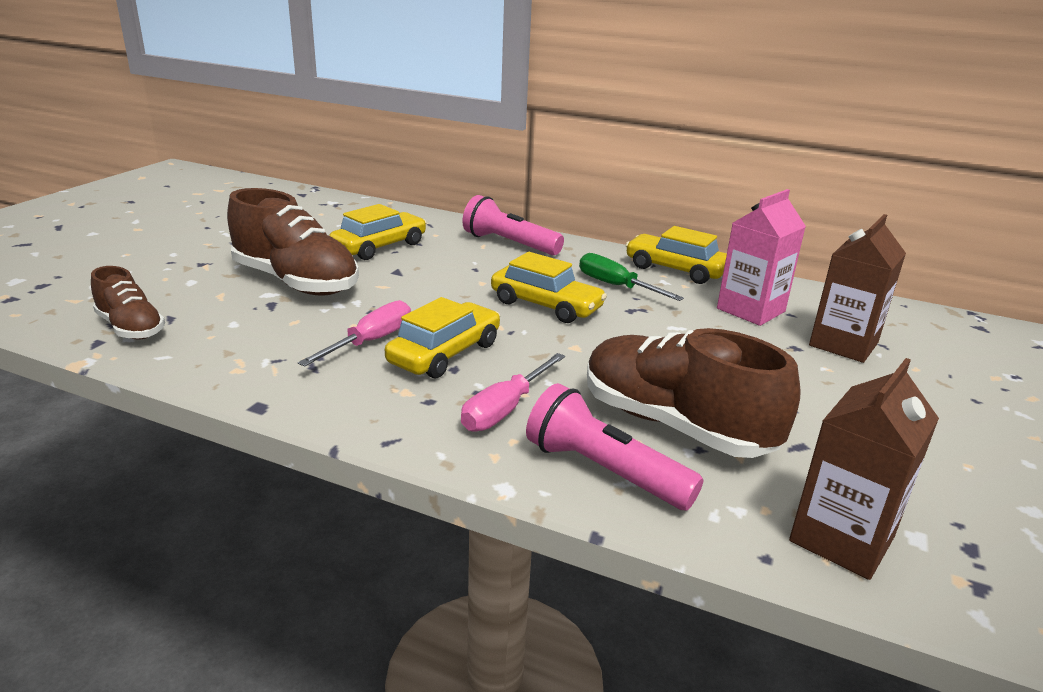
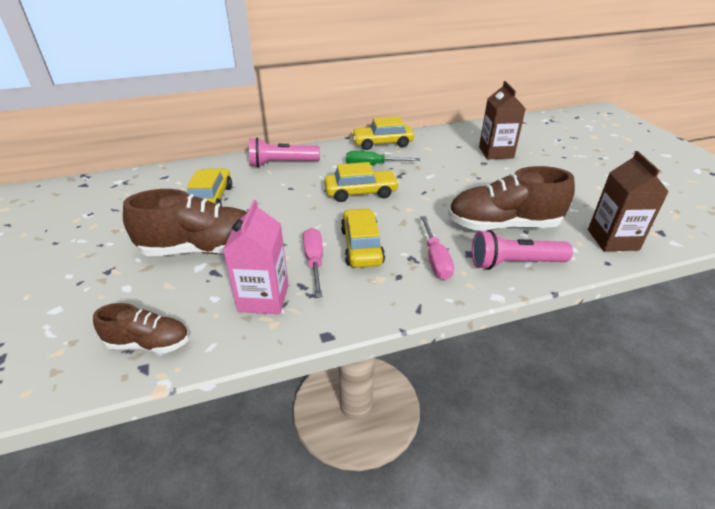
camera: 40 degrees left, 10 degrees up
pink carton [717,189,806,326] -> pink carton moved to [223,200,289,314]

